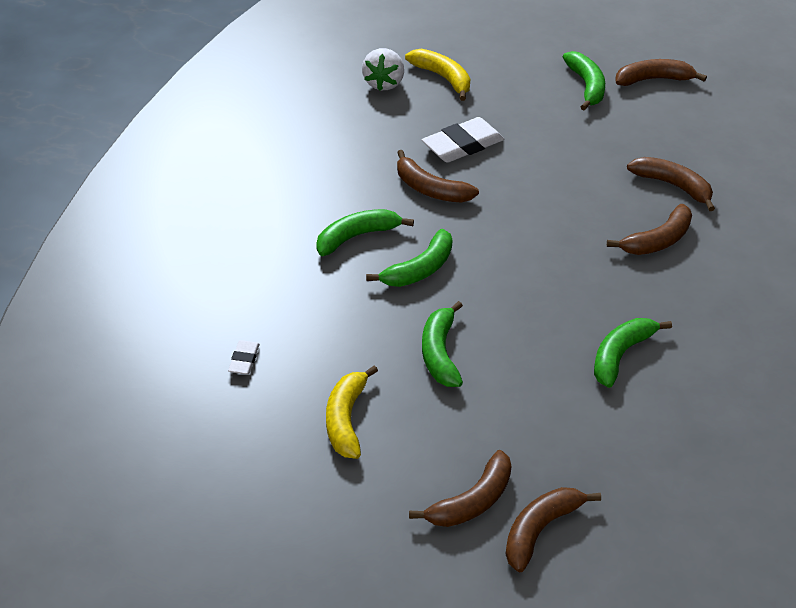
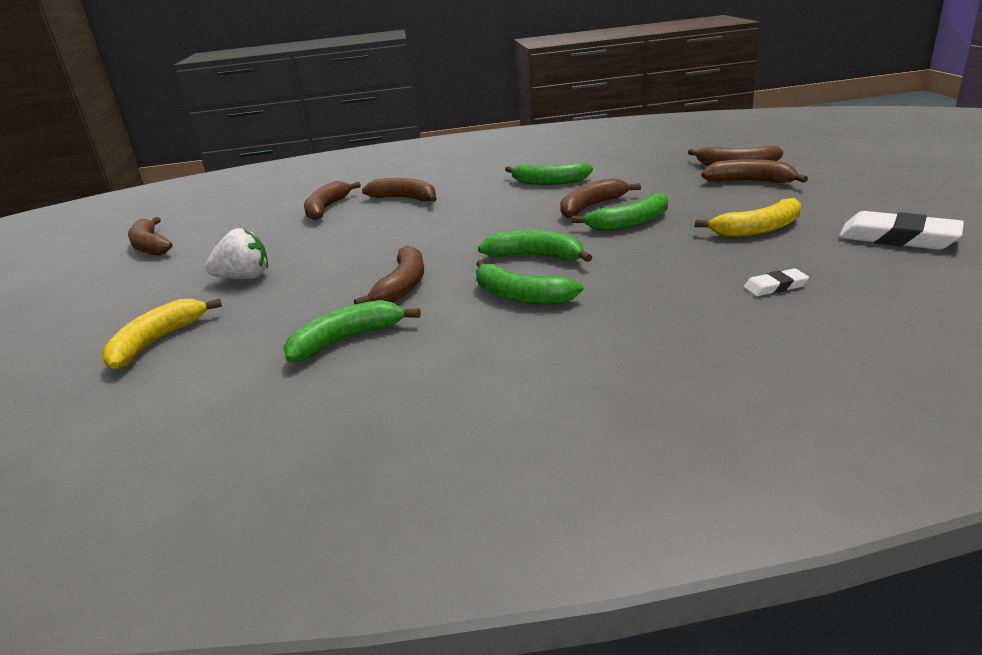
camera: 110 degrees left, 15 degrees down
white strawberry [362,48,404,91] -> white strawberry moved to [205,228,268,279]
white eraser [422,117,504,163] -> white eraser moved to [839,211,964,250]
green banana [563,51,605,110] -> green banana moved to [283,300,421,362]
none -> brown banana [560,178,641,218]

